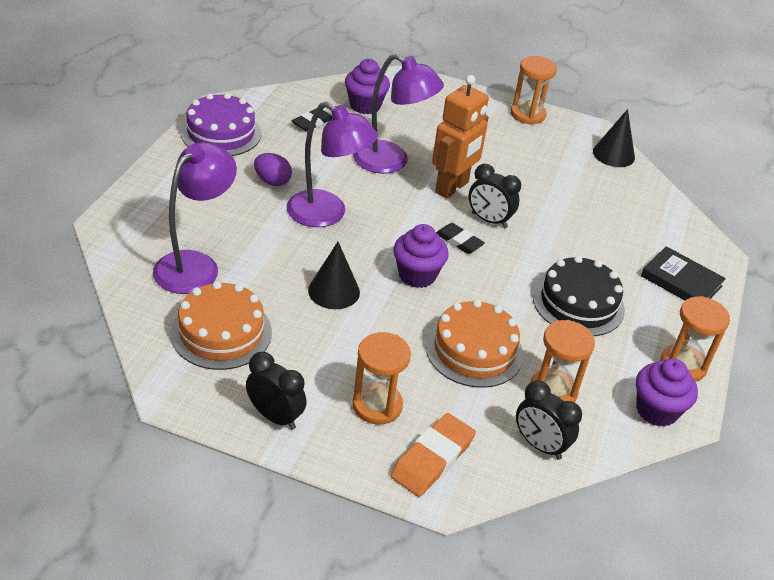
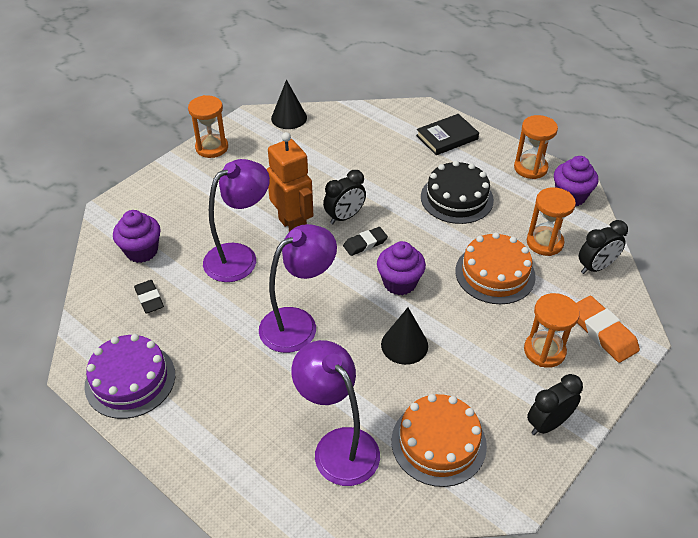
camera: 65 degrees left, 5 degrees up
purple egg [254,153,292,186] -> none

